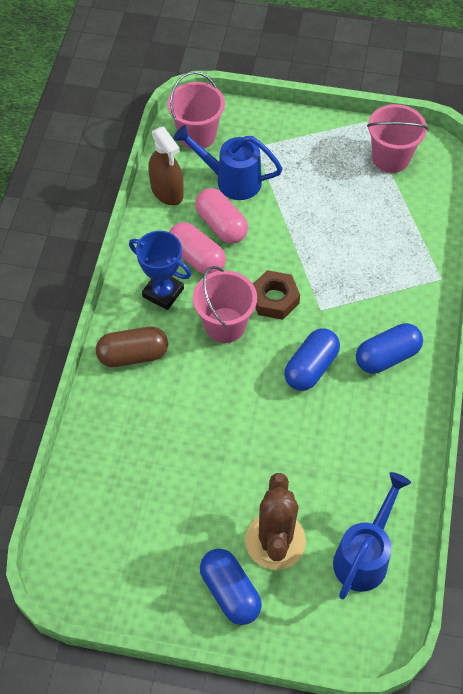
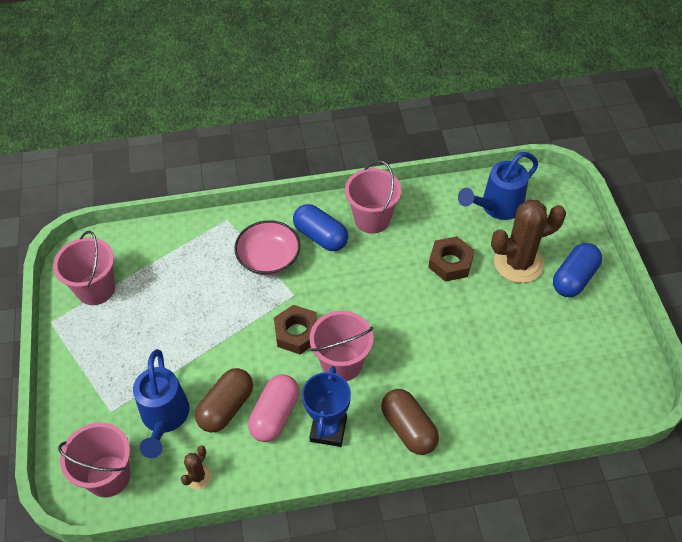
camera: 110 degrees left, 5 degrees down
brown spray bottle [148,127,184,206] -> brown cactus [181,445,211,489]
pink capsule [195,188,248,244] -> brown capsule [195,368,253,433]
blue capsule [284,329,340,391] -> none
blue watering can [333,472,411,599] -> blue watering can turned 45 degrees counterclockwise [458,152,538,220]
none -> pink bowl [234,220,300,275]
none -> pink bucket [345,160,402,234]
none -> brown nut [428,236,474,282]

